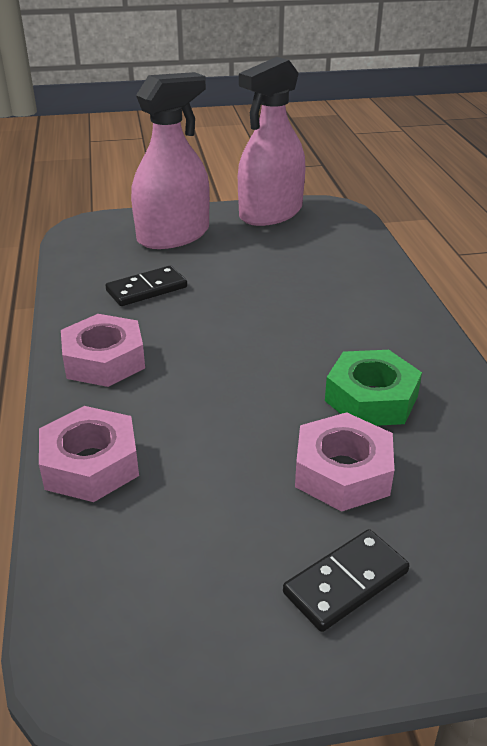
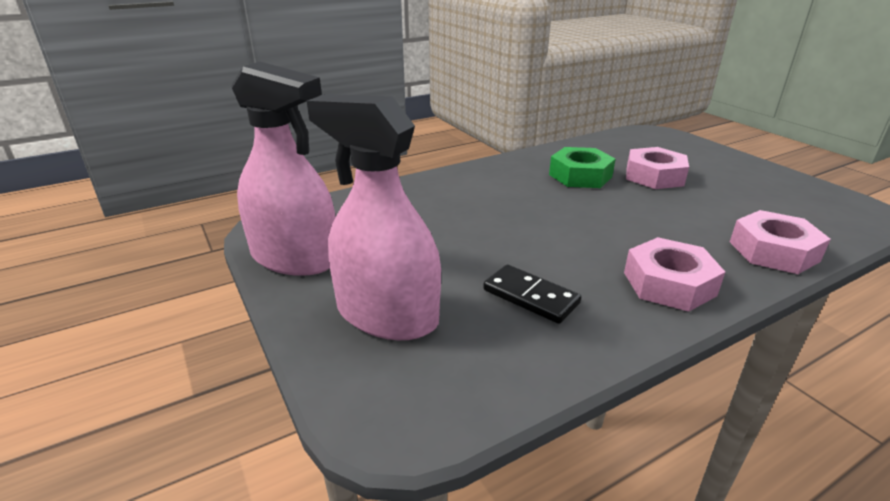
camera: 110 degrees left, 5 degrees down
black domino [283,529,409,632] -> none

